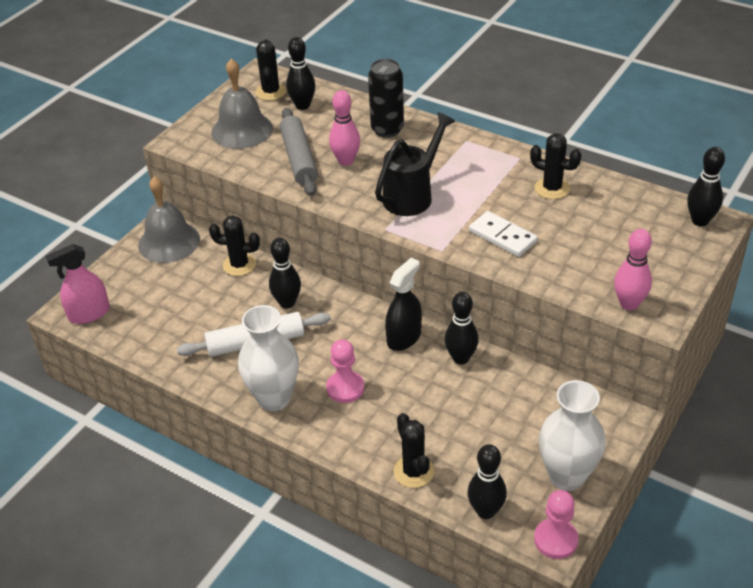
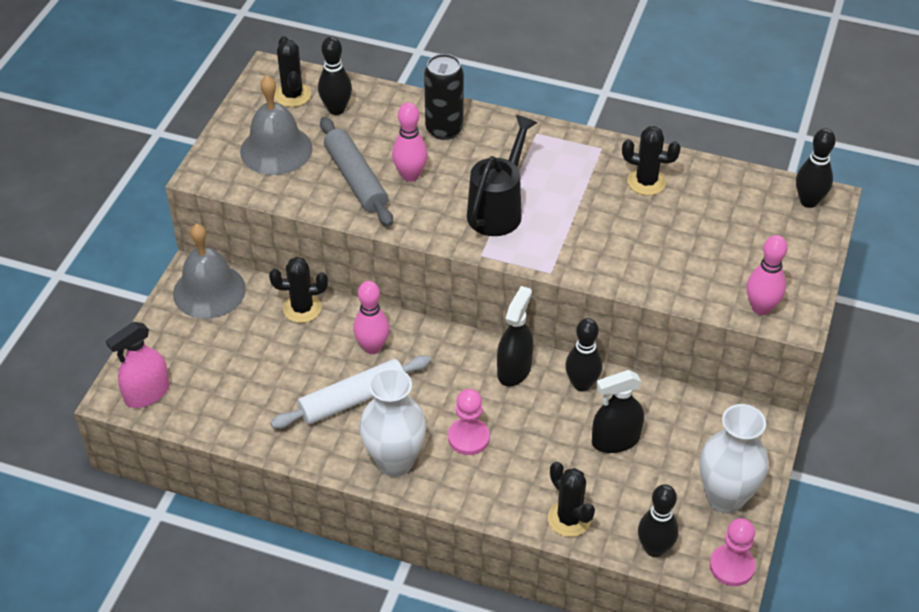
camera: 15 degrees left, 5 degrees up
black bowling pin [269,238,301,309] -> pink bowling pin [353,281,390,354]
white domino [469,211,538,257] -> none
none -> black spray bottle [592,370,644,453]

